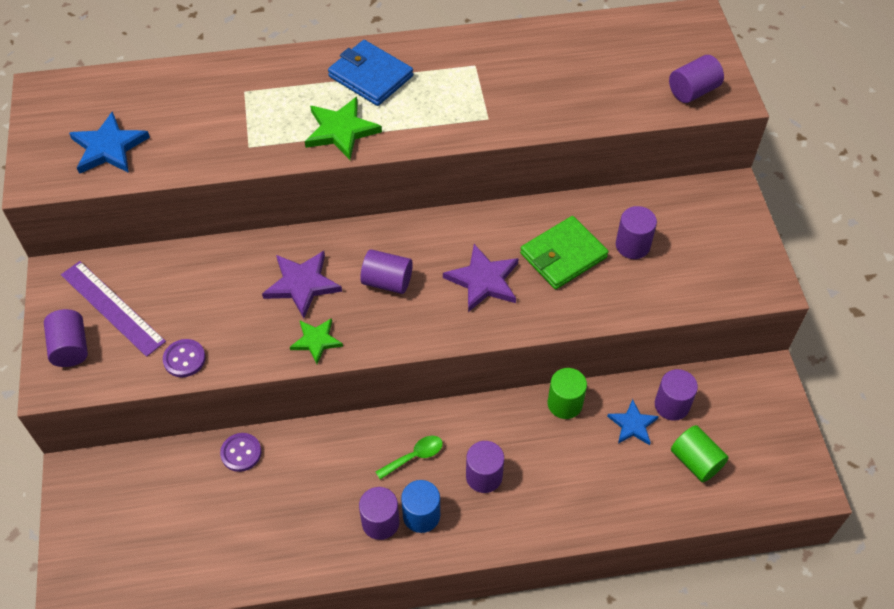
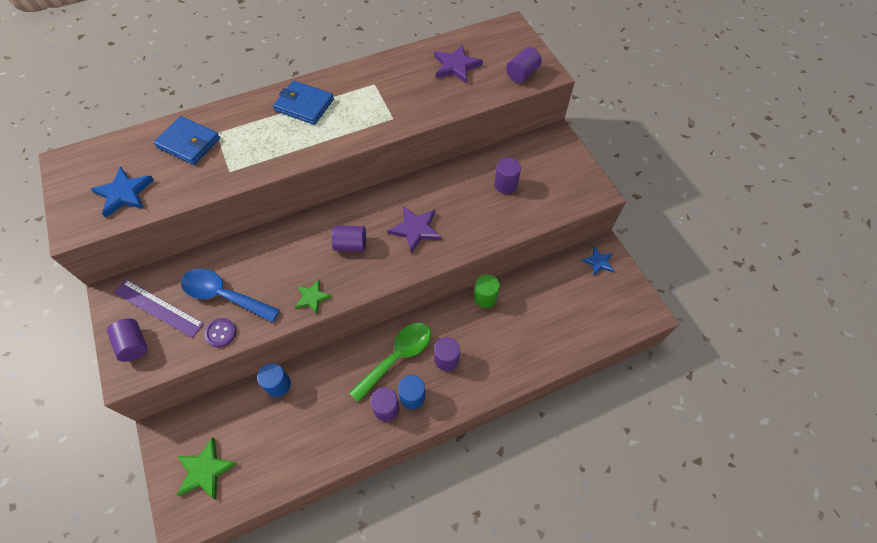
camera: 15 degrees left, 5 degrees up
purple button [220,433,261,472] -> blue cylinder [257,363,291,397]
purple star [262,251,342,318] -> purple star moved to [434,44,483,84]
green star [305,97,382,160] -> green star moved to [177,437,238,500]
green spoon [376,436,443,480] -> green spoon [349,323,431,403], size x2.02
green wallet [520,216,609,289] -> none
blue star [607,399,659,445] -> blue star moved to [582,247,614,275]
purple cylinder [655,369,698,421] -> none
green cylinder [671,425,729,482] -> none
none -> blue wallet [153,116,220,165]
none -> blue spoon [181,268,280,323]

